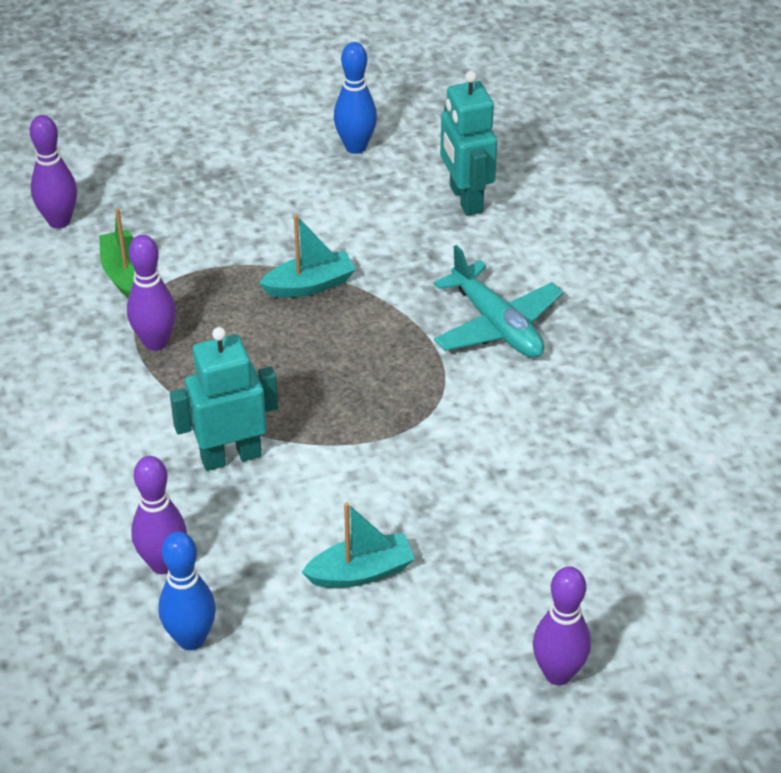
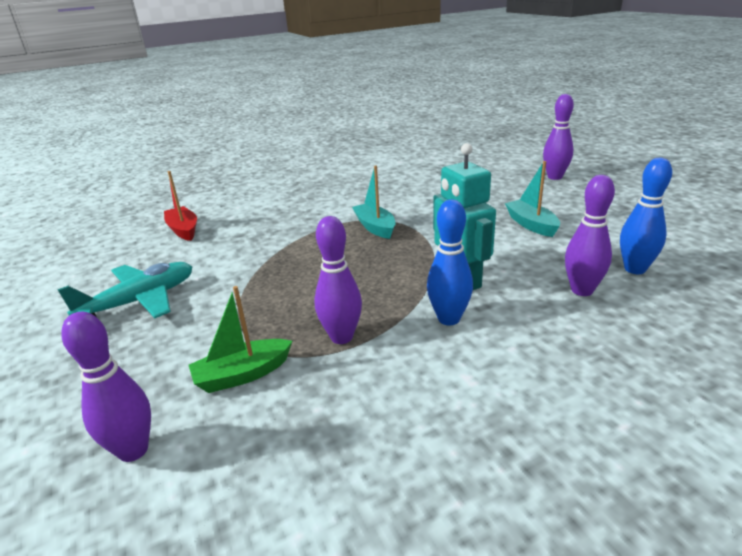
camera: 95 degrees left, 15 degrees down
turquoise boat [259,215,356,298] -> turquoise boat moved to [352,166,395,239]
blue bowling pin [334,42,377,154] -> blue bowling pin moved to [427,200,473,326]
turquoise plane [434,245,563,358] -> turquoise plane moved to [57,262,192,318]
turquoise robot [440,71,497,216] -> red boat [164,171,197,241]

